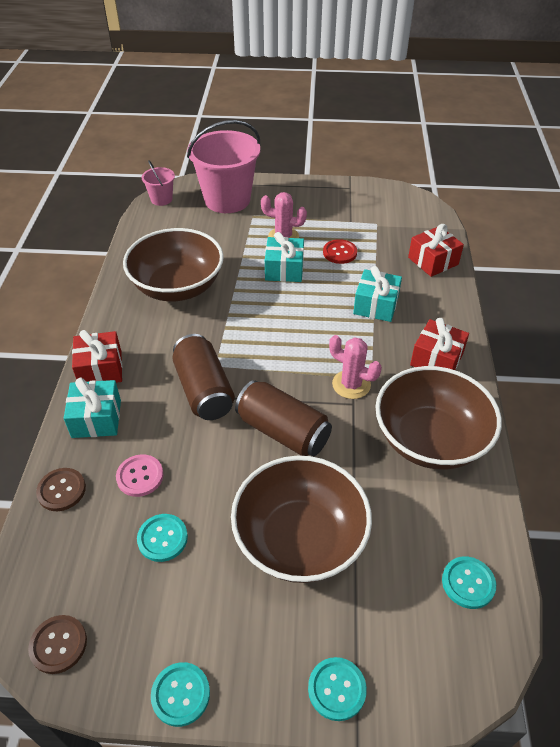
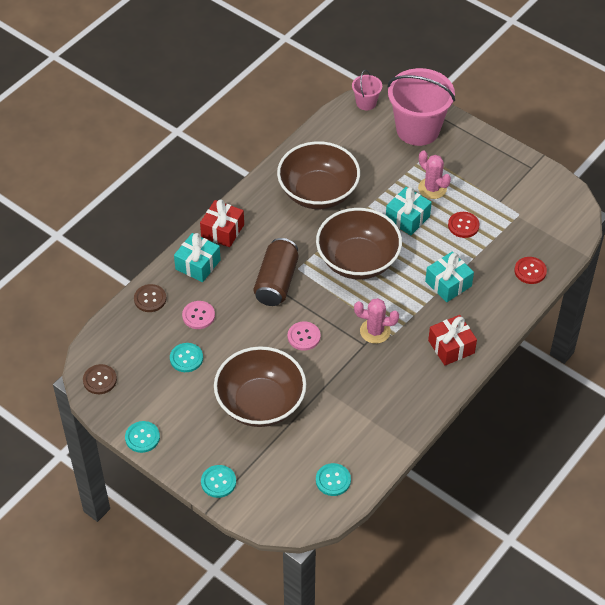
camera: 35 degrees right, 5 degrees up
brown can [235,380,332,456] -> pink button [288,321,320,350]
pink cactus [329,335,382,399] -> pink cactus turned 60 degrees counterclockwise [354,298,399,344]
brown bowl [375,366,502,469] -> brown bowl moved to [316,208,402,280]
red gift [408,224,464,277] -> red button [514,257,547,284]

